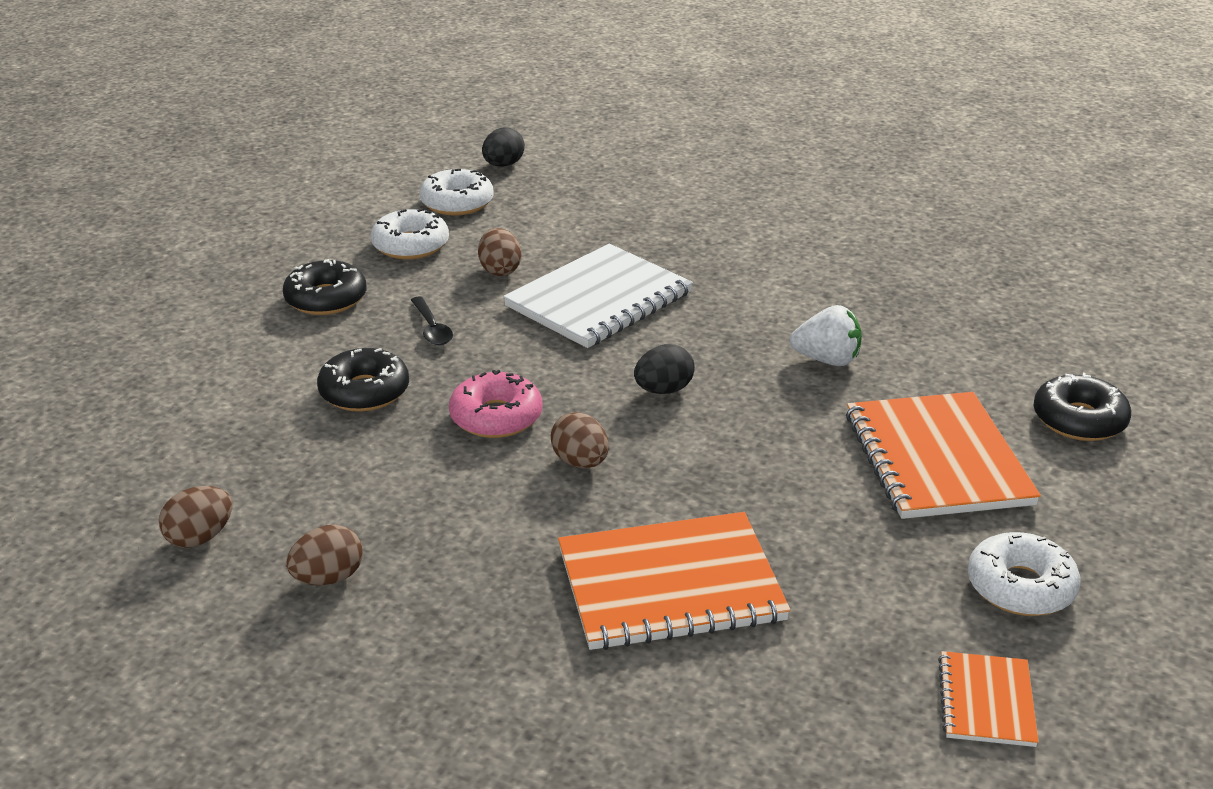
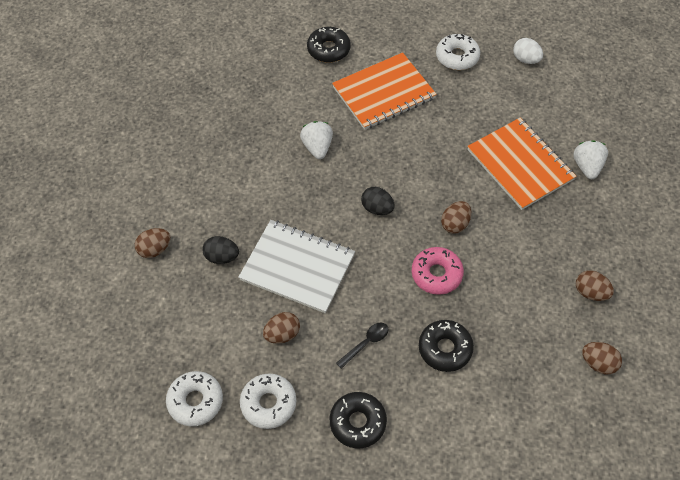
camera: 110 degrees left, 25 degrees up
black egg [482,127,525,167] -> black egg moved to [202,236,239,264]
orange notebook [938,651,1039,747] -> white egg [513,38,543,64]
none -> brown egg [135,228,170,258]
none -> white strawberry [573,140,608,179]

